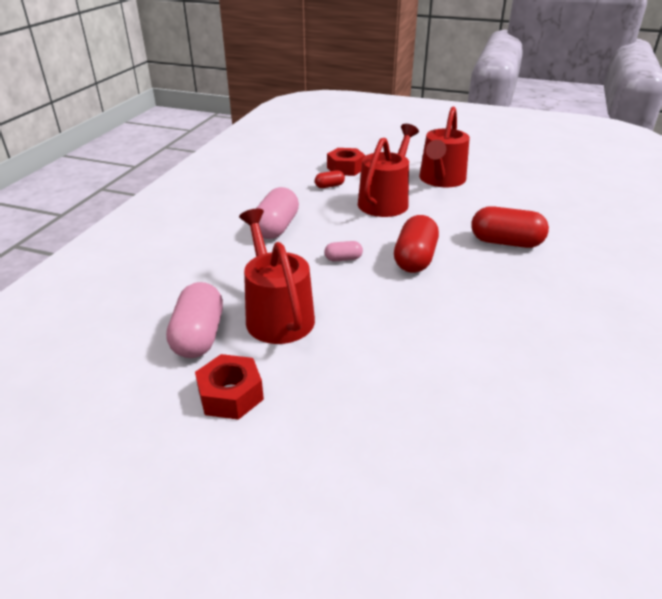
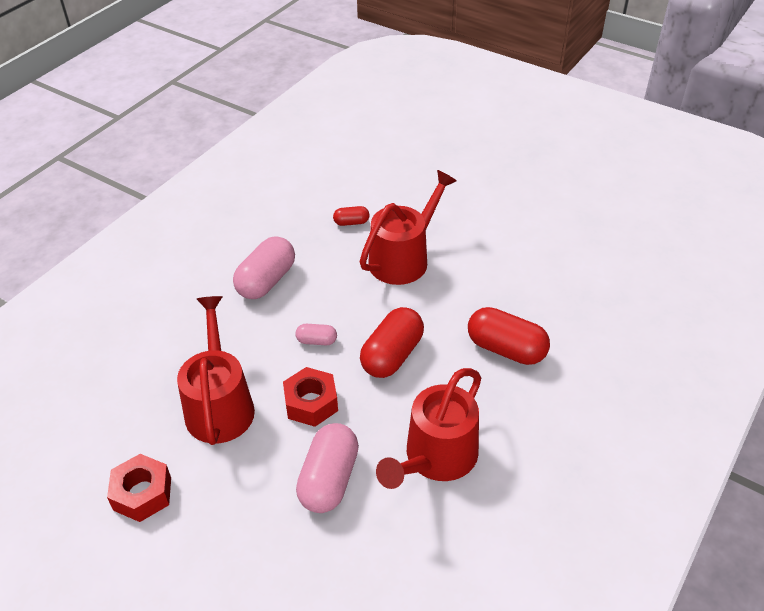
camera: 15 degrees right, 10 degrees up
pink capsule [166,282,223,358] -> pink capsule moved to [296,423,359,513]
red nut [327,148,365,176] -> red nut moved to [283,367,338,427]
red watering can [419,107,470,187] -> red watering can moved to [376,368,481,489]

